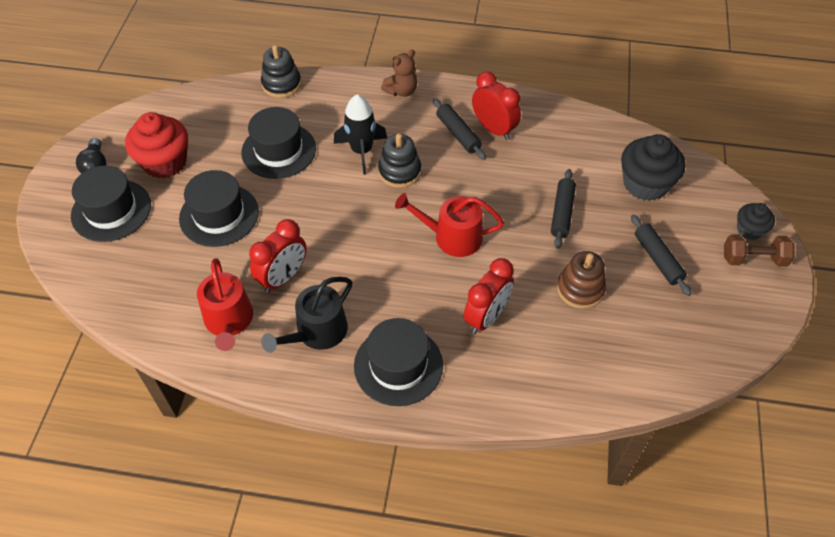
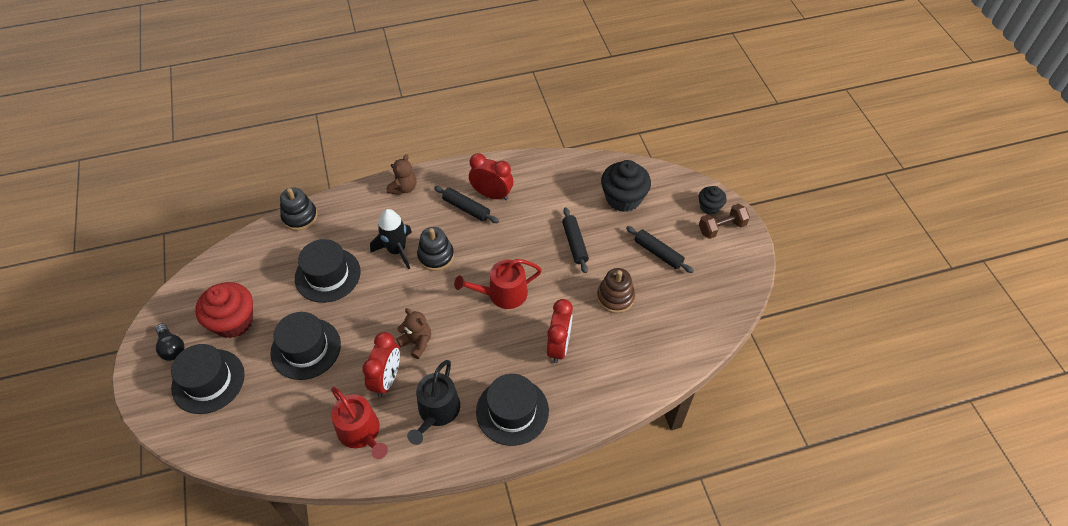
camera: 25 degrees left, 0 degrees up
none -> brown teddy bear [396,308,431,359]

